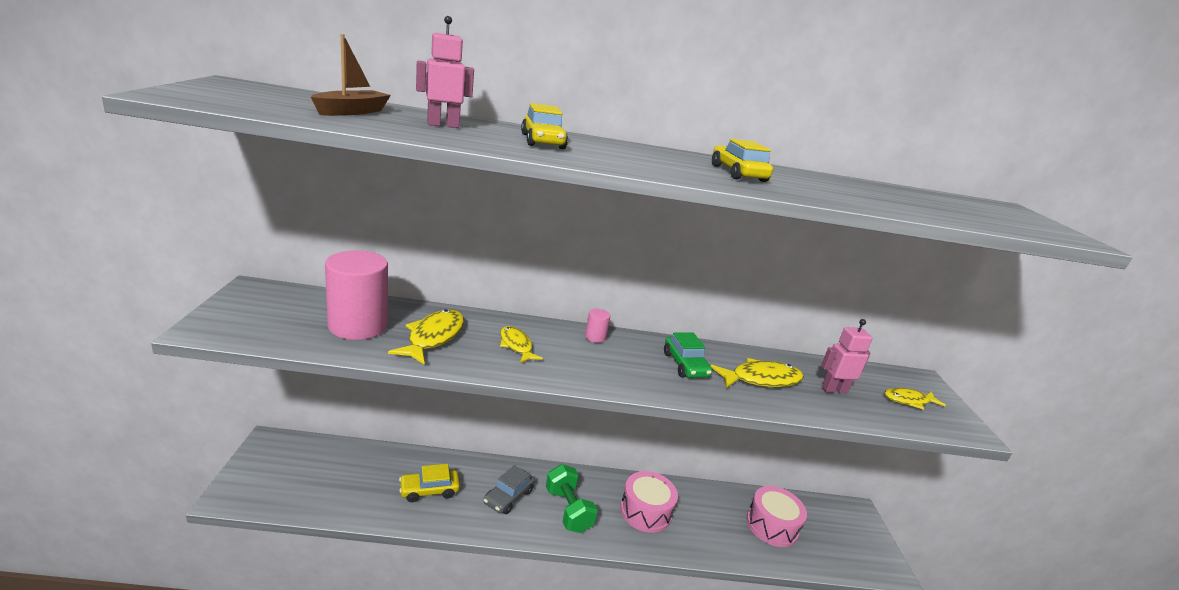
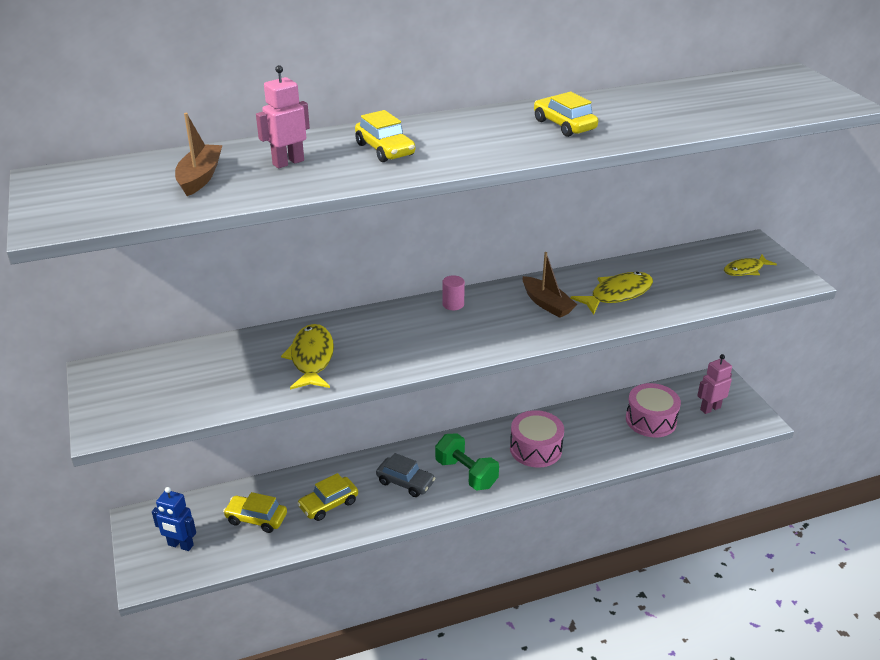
camera: 15 degrees left, 10 degrees up
pink cylinder [325,250,388,340] -> none
grey car [484,465,535,514] -> grey car turned 75 degrees counterclockwise [376,453,435,497]
yellow fish [500,326,543,363] -> none
green car [664,333,712,378] -> brown boat [523,252,577,318]
pink robot [821,319,873,393] -> pink robot moved to [697,354,732,414]
none -> blue robot [152,487,196,551]
none -> yellow car [223,492,287,533]

